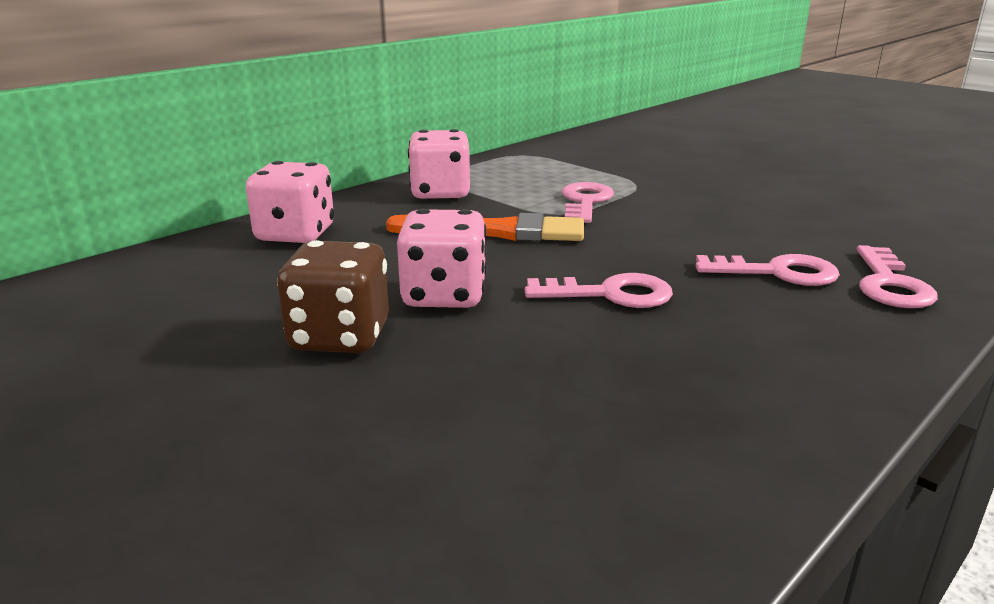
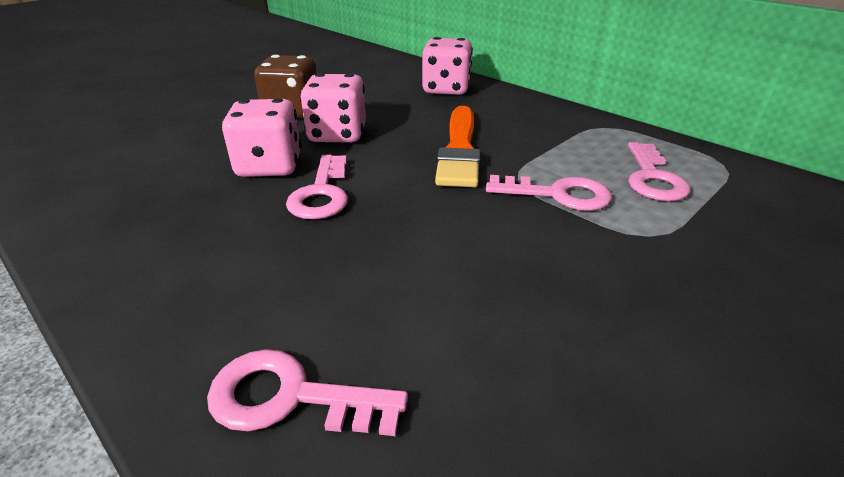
camera: 90 degrees right, 10 degrees up
pink dice [408,129,470,199] -> pink dice moved to [222,98,302,177]
pink key [696,254,840,286] -> pink key moved to [628,142,690,201]

